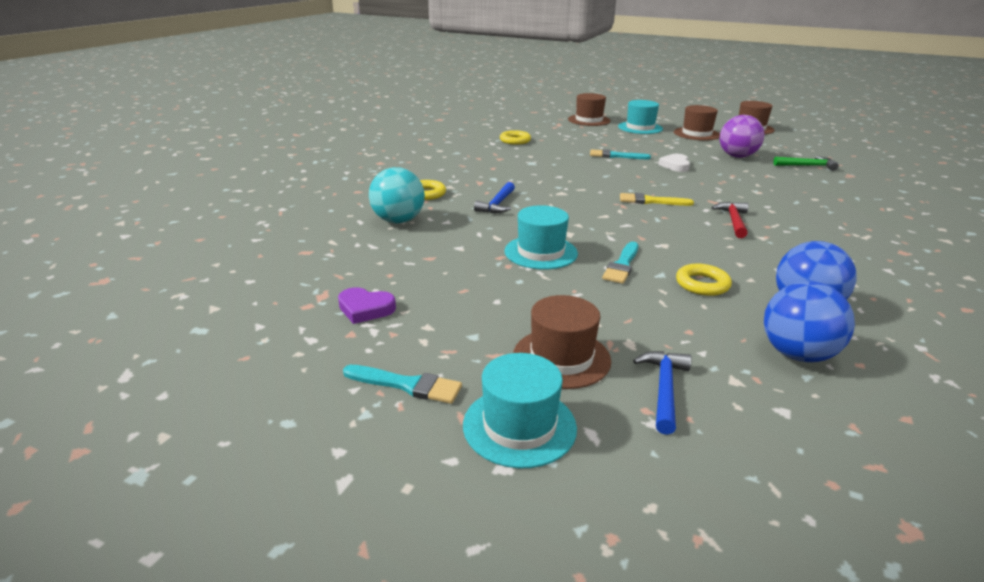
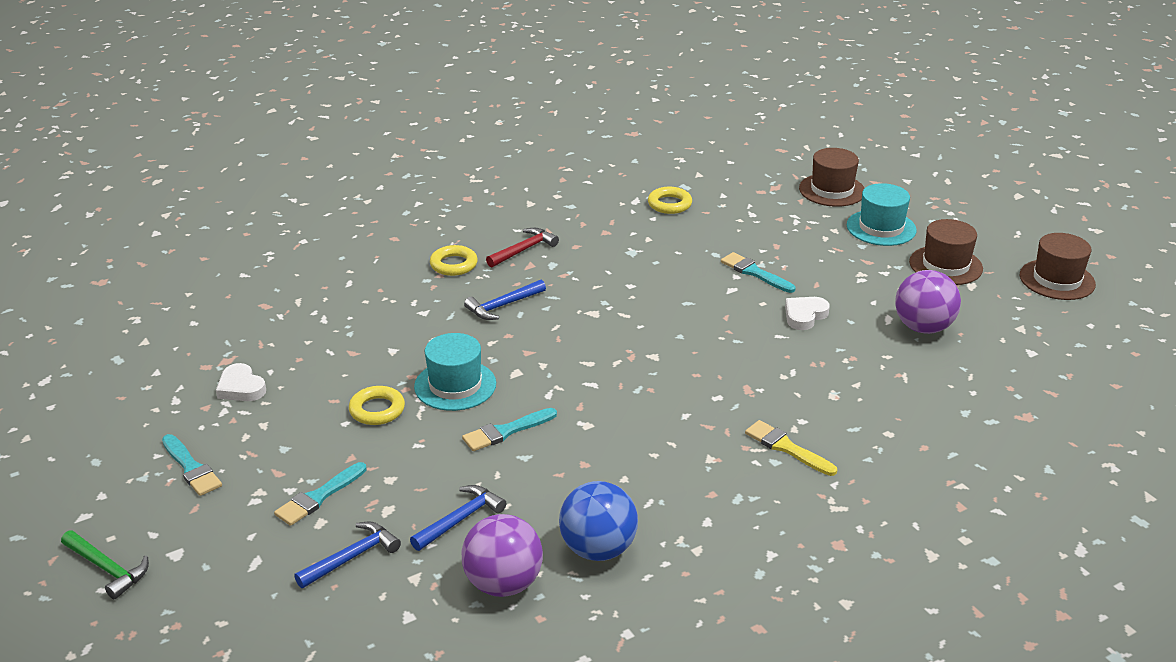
camera: 35 degrees right, 5 degrees up
purple heart [338,287,396,324] -> white heart [216,363,266,401]
turquoise ball [369,167,425,223] -> none
turquoise hat [463,353,577,468] -> none
brown hat [513,295,611,389] -> turquoise brush [274,462,367,526]
yellow brush [620,193,694,206] -> yellow brush moved to [745,420,837,476]
yellow ring [676,264,732,296] -> yellow ring moved to [349,386,405,425]
red hammer [711,202,748,238] -> red hammer moved to [486,228,559,268]
blue ball [764,281,855,362] -> purple ball [462,514,543,597]
green hammer [773,156,839,171] -> green hammer moved to [61,530,149,599]
none -> blue hammer [410,485,506,551]

